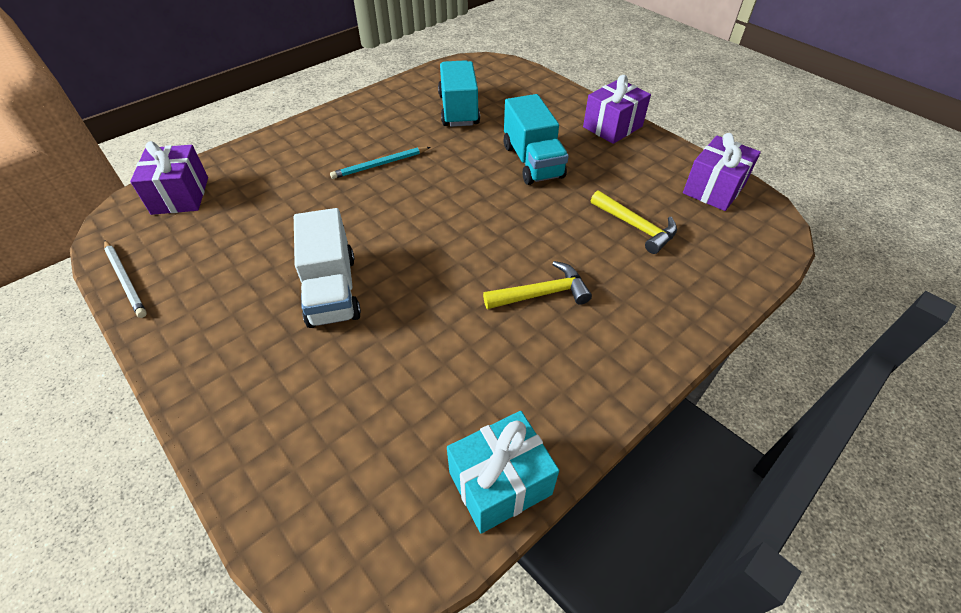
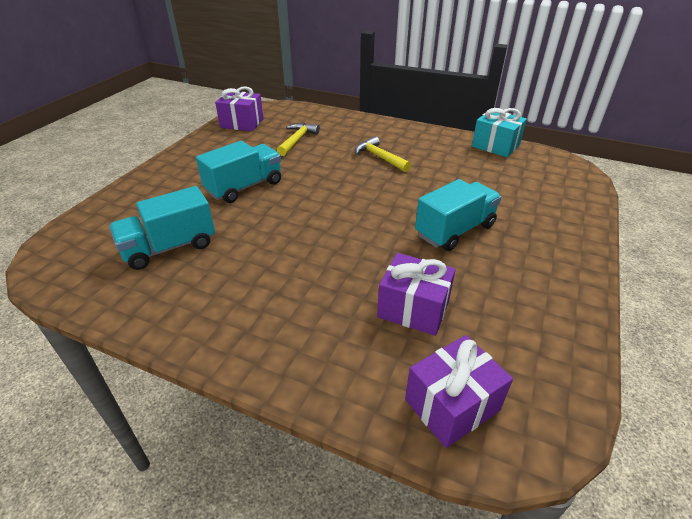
camera: 115 degrees left, 10 degrees down
white pencil [104,240,147,318] -> none
white truck [294,208,361,328] -> turquoise truck [415,179,502,251]
turquoise pencil [330,147,430,179] -> none
purple gift [583,75,651,144] -> purple gift moved to [377,253,456,336]

